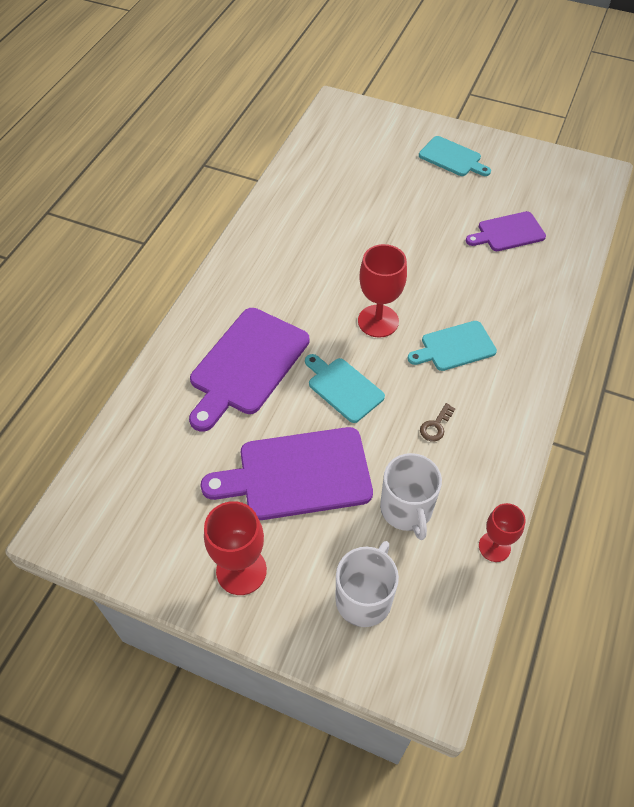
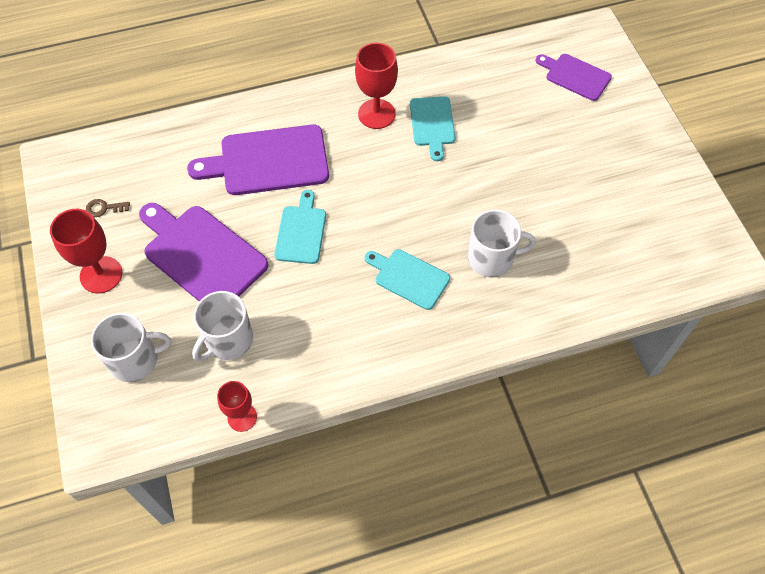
camera: 50 degrees right, 5 degrees up
red goblet [358,244,407,338] -> red goblet moved to [355,43,398,129]
turquoise cutting board [419,136,491,176] -> turquoise cutting board moved to [410,96,456,161]
brown key [420,403,456,441] -> brown key moved to [86,199,130,217]
purple cutting board [466,211,546,251] -> purple cutting board moved to [536,54,612,101]
none -> white mug [468,210,536,278]

